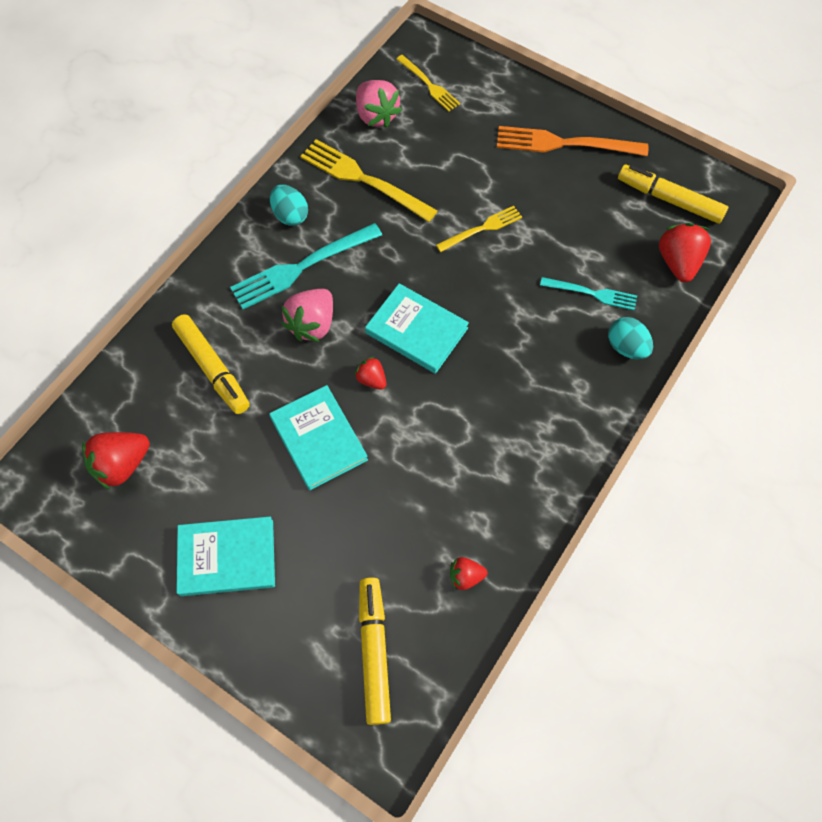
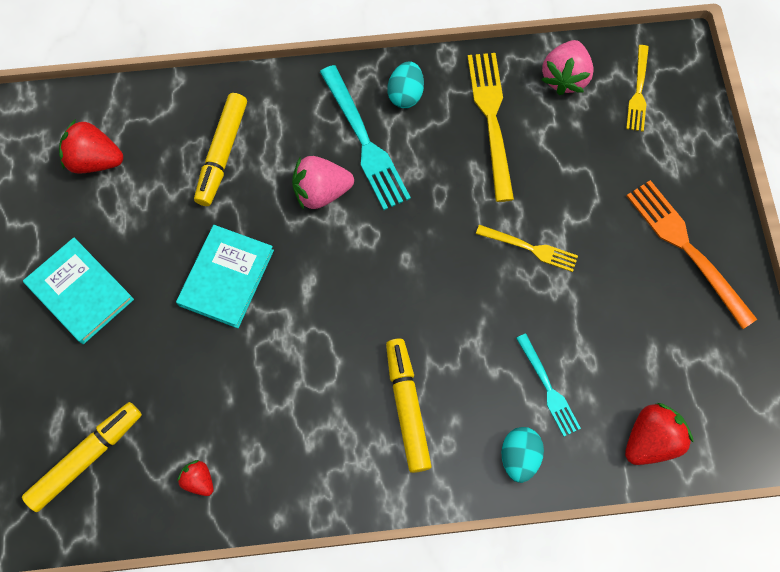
camera: 50 degrees right, 5 degrees up
turquoise fork [230,223,382,309] -> turquoise fork turned 135 degrees counterclockwise [320,65,411,210]
red strawberry [354,356,386,390] -> none
turquoise book [365,283,469,374] -> none
yellow marker [618,165,728,224] -> yellow marker moved to [386,338,432,473]

